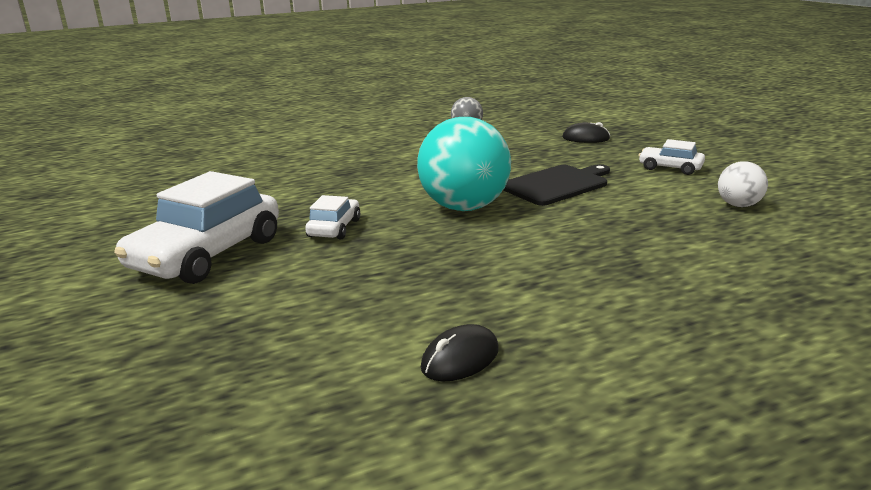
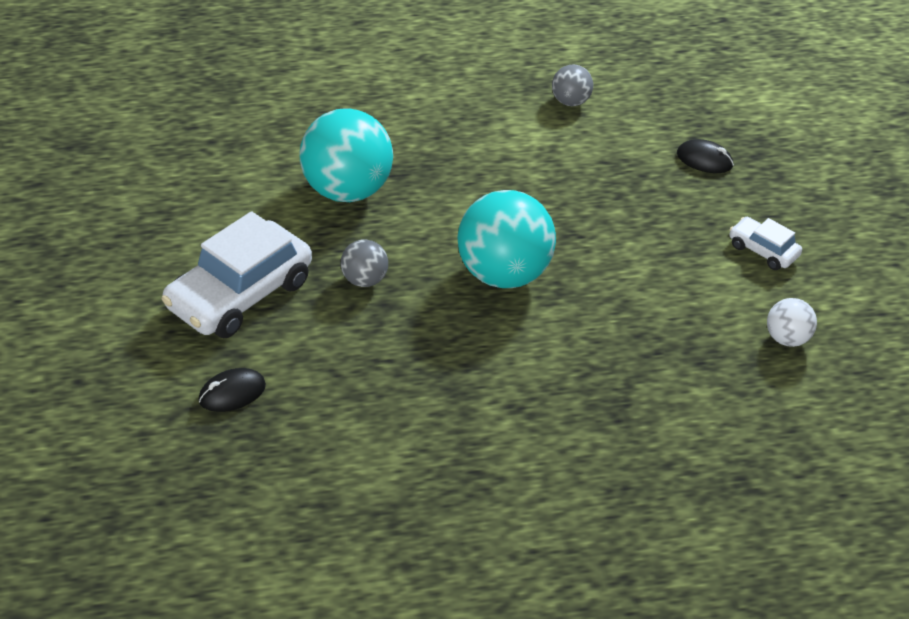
camera: 10 degrees right, 20 degrees up
white car [305,195,360,239] -> grey ball [341,239,388,287]
black mouse [421,324,499,382] -> black mouse moved to [198,368,266,412]
black cutting board [503,164,610,206] -> none
none -> turquoise ball [299,109,393,202]

